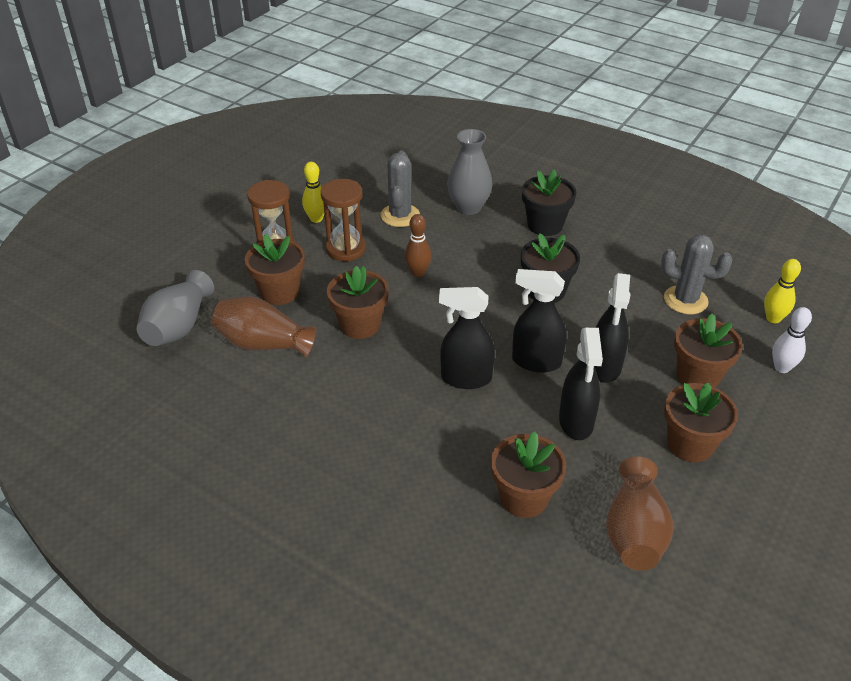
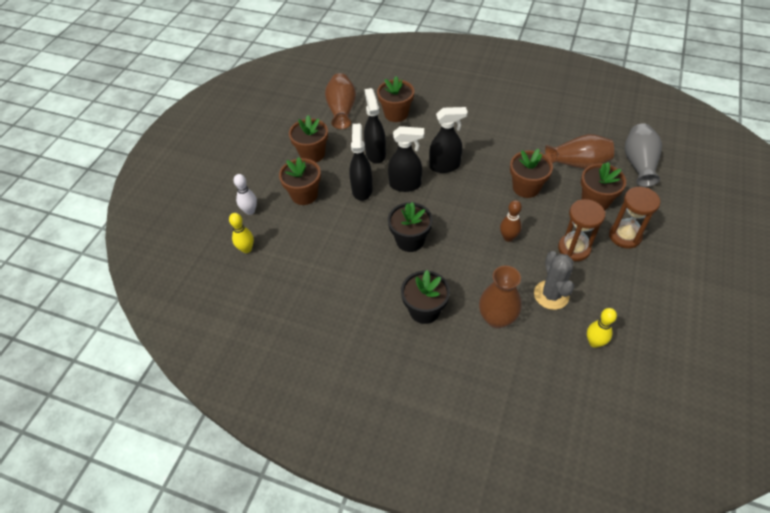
camera: 170 degrees right, 10 degrees up
yellow bowling pin [302,162,324,223] -> yellow bowling pin moved to [587,308,617,348]
grey vase [447,129,492,215] -> brown vase [479,266,522,329]
grey cactus [661,235,733,314] -> none

